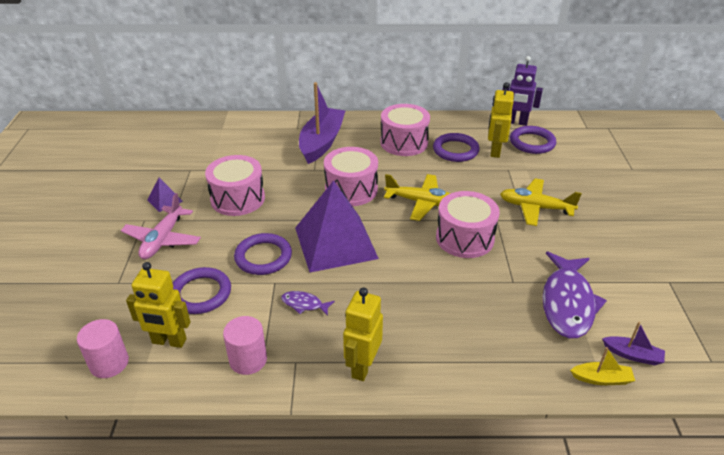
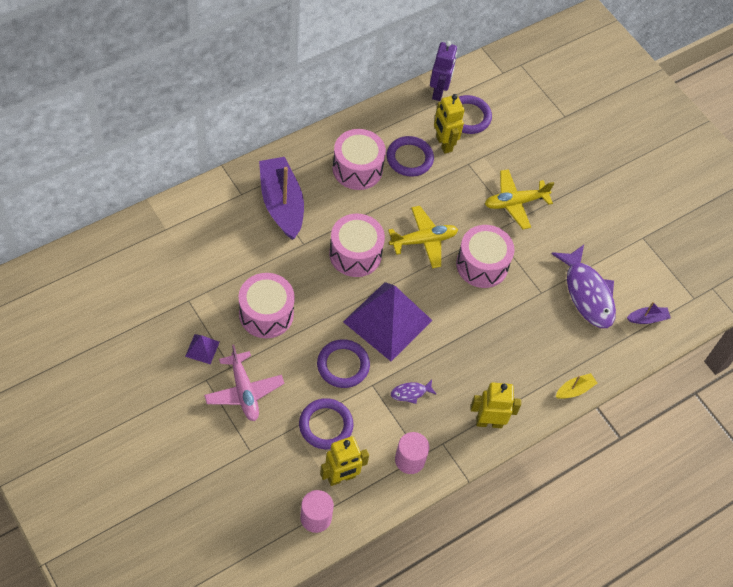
camera: 40 degrees left, 20 degrees up
yellow robot [343,288,383,381] -> yellow robot turned 105 degrees clockwise [471,382,521,428]
purple robot [503,56,543,126] -> purple robot turned 60 degrees counterclockwise [430,41,457,101]
yellow boat [570,347,635,385] -> yellow boat moved to [556,373,597,399]

